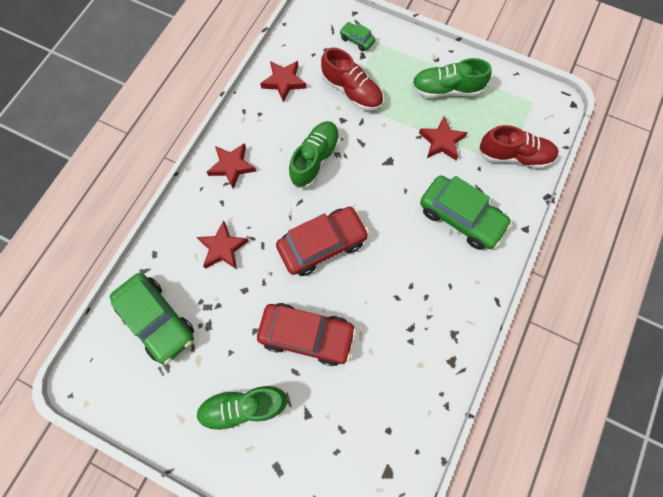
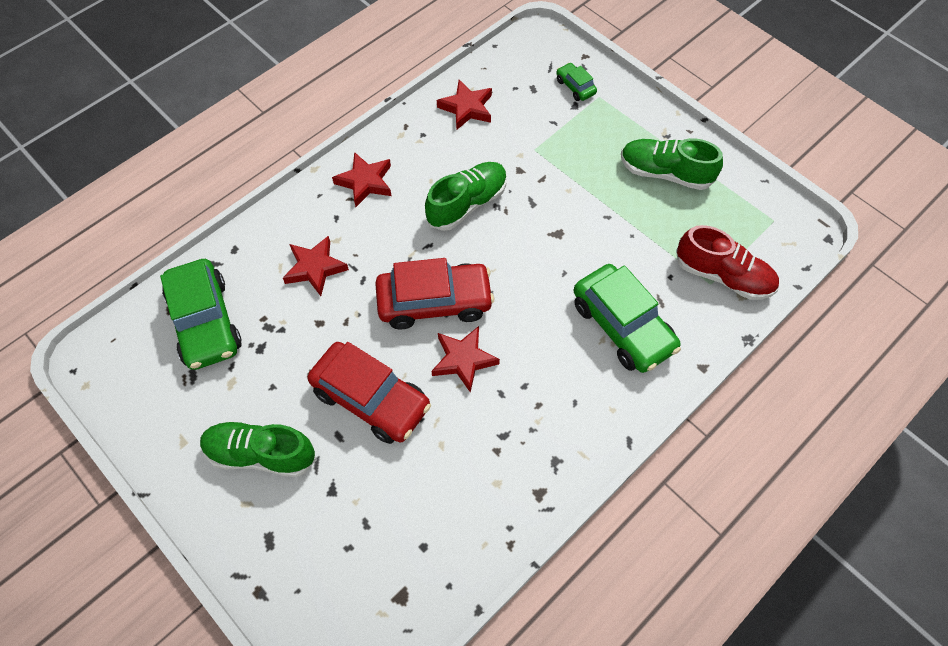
camera: 20 degrees right, 10 degrees down
red shoe [321,47,383,111] -> none
red star [419,116,468,160] -> red star moved to [431,326,500,393]

